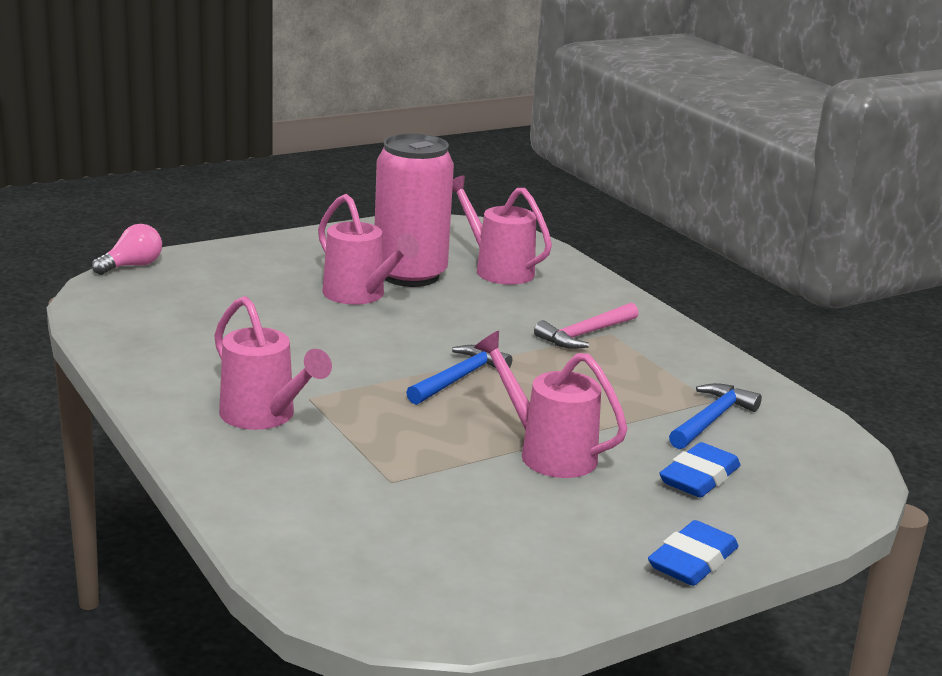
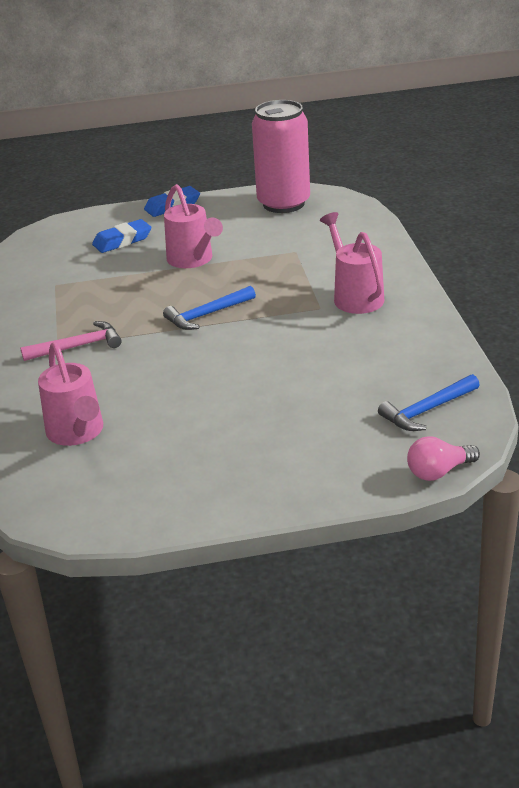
camera: 155 degrees left, 10 degrees up
pink watering can [318,194,420,305] -> none
pink can [375,134,454,287] -> pink can moved to [252,100,310,213]
blue hammer [669,383,762,449] -> blue hammer moved to [378,374,480,431]

